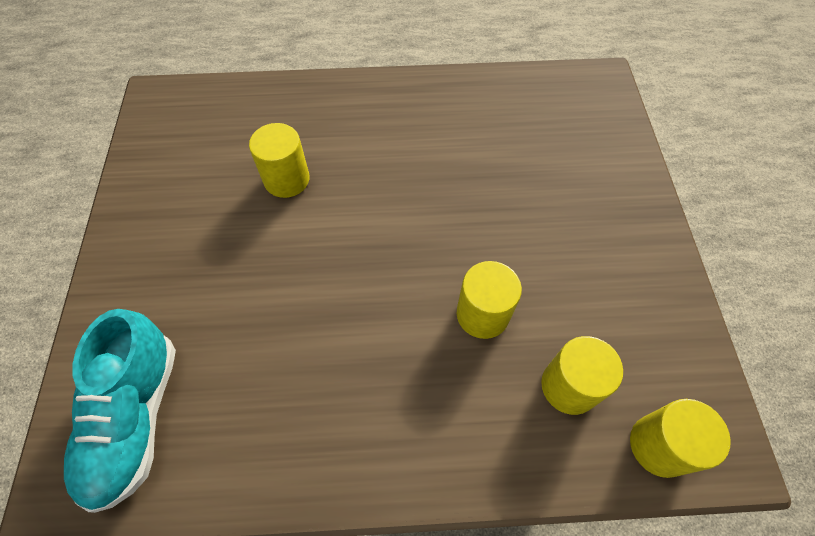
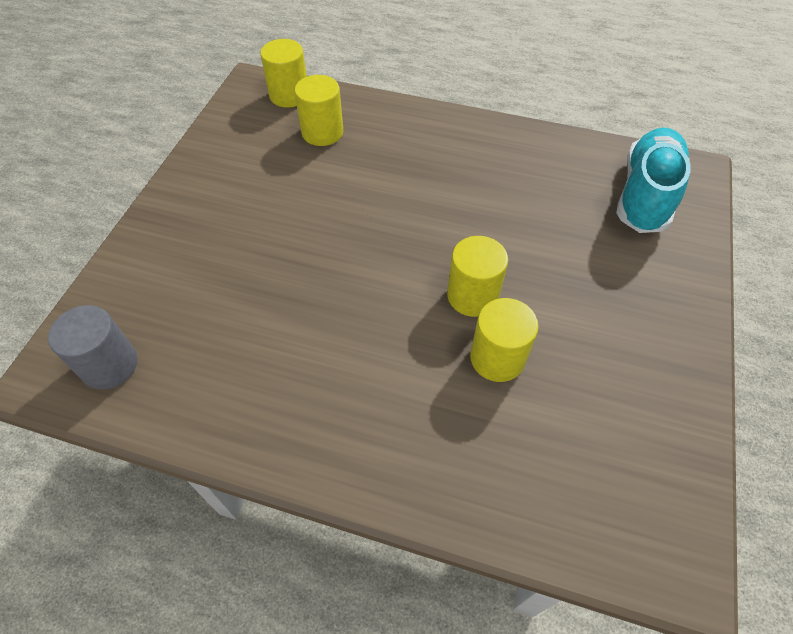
camera: 160 degrees left, 5 degrees down
yellow cylinder [457,261,522,339] -> yellow cylinder moved to [447,236,508,317]
none -> grey cylinder [48,305,138,390]

